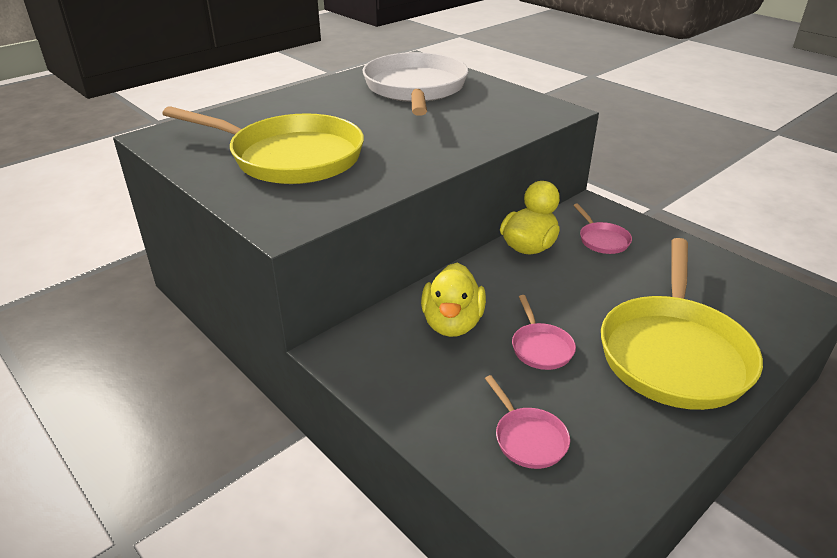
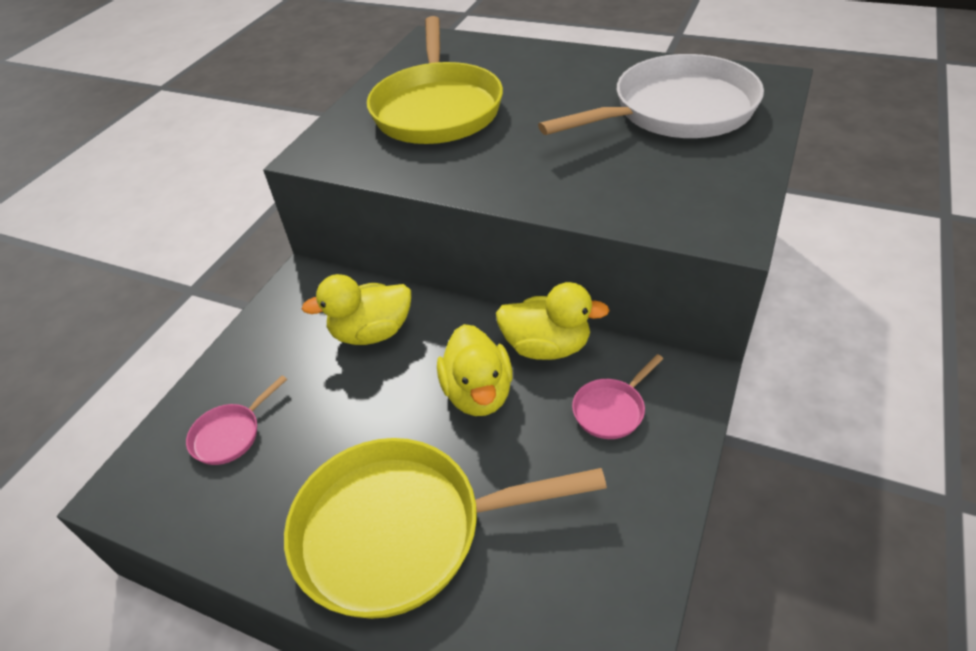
camera: 70 degrees right, 10 degrees up
pink pan [512,295,576,370] -> none
none -> yellow duck [437,324,513,416]

